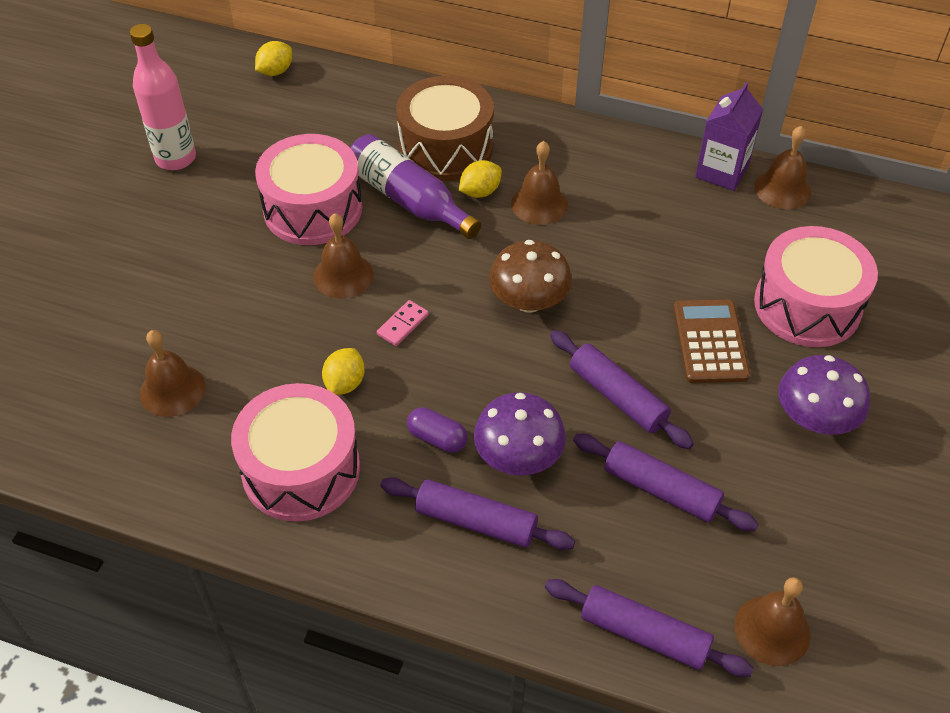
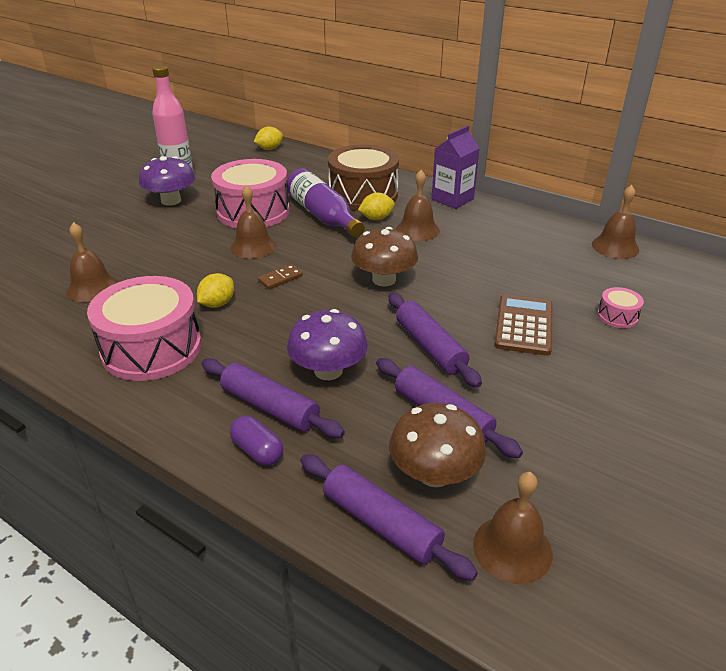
camera: 15 degrees right, 15 degrees down
pink domino [377,300,429,346] -> brown domino [258,264,303,289]
purple capsule [407,407,468,453] -> purple capsule moved to [230,416,284,466]
purple carton [695,82,763,191] -> purple carton moved to [431,126,479,209]
pink drum [754,226,878,347] -> pink drum [597,287,644,328], size x0.43
purple mushroom [778,355,870,435] -> purple mushroom moved to [139,156,195,206]
none -> brown mushroom [389,403,486,487]

